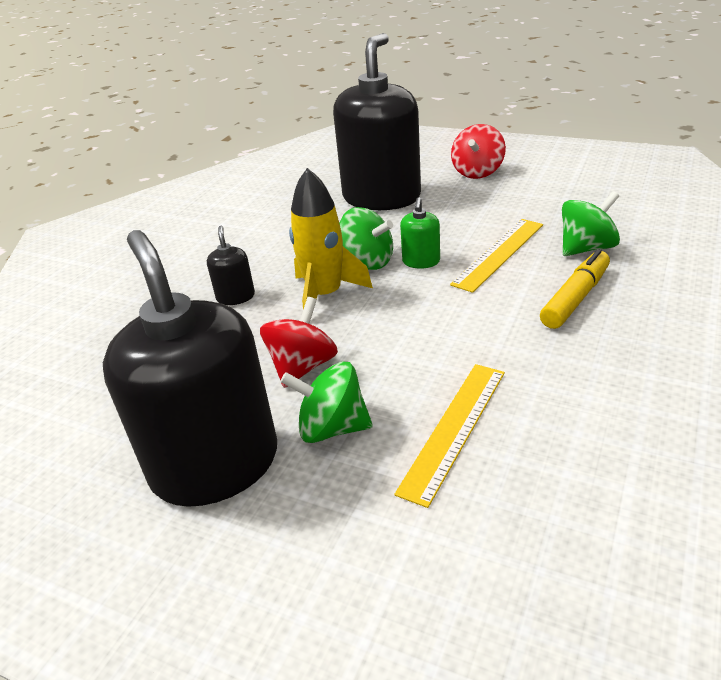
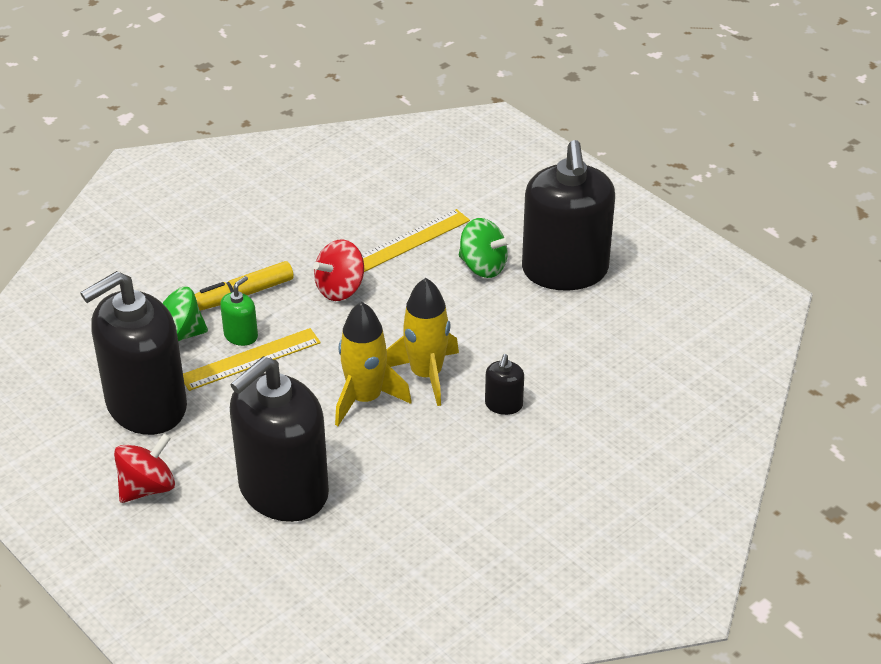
camera: 160 degrees left, 5 degrees up
red spinning top [260,297,338,388] -> red spinning top moved to [313,239,364,301]
green spinning top [339,207,393,270] -> yellow rocket [335,302,412,426]
green soap dispenser [400,197,440,269] -> green soap dispenser moved to [220,276,258,346]
none -> black soap dispenser [80,271,187,435]

